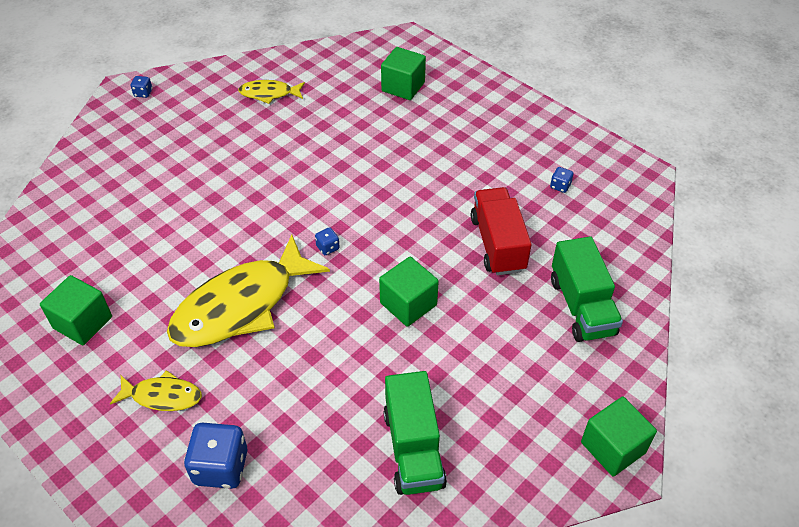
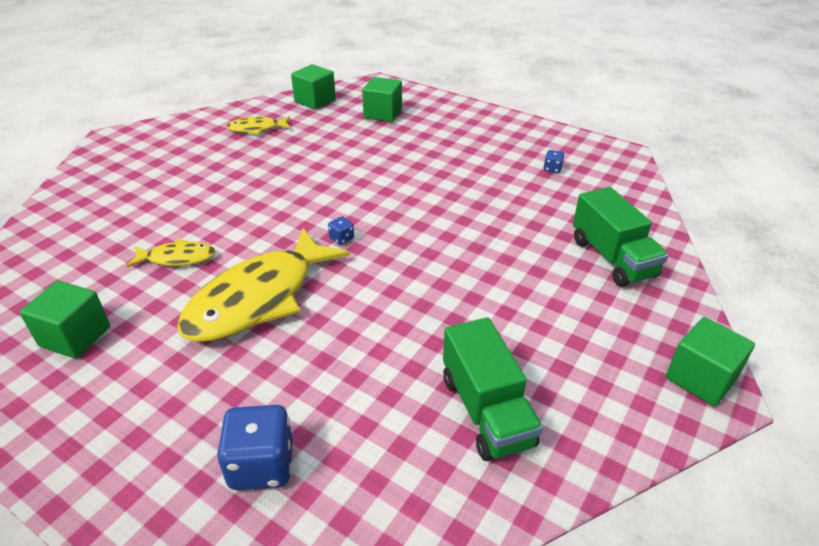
camera: 10 degrees left, 10 degrees down
yellow fish [110,370,202,411] -> yellow fish moved to [126,239,216,267]
blue dice [131,76,152,98] -> none
green cube [379,257,439,327] -> green cube moved to [291,64,336,110]
red truck [471,187,532,275] -> none

